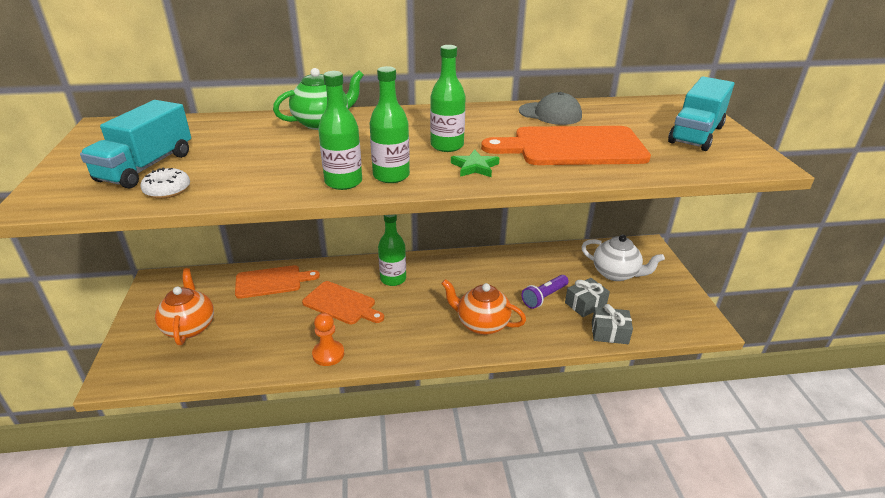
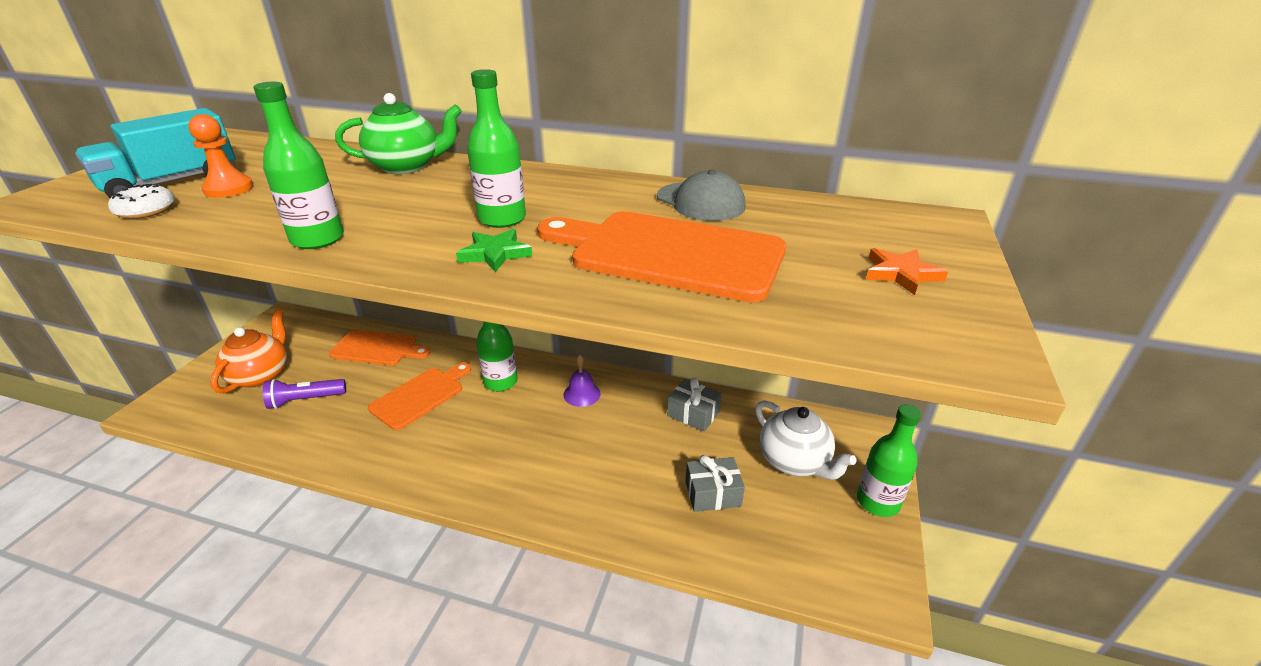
camera: 25 degrees right, 0 degrees up
orange cutting board [302,281,384,324] -> orange cutting board turned 105 degrees counterclockwise [368,363,471,430]
orange pawn [312,313,344,366] -> orange pawn moved to [188,114,253,198]
green bottle [370,66,410,183] -> green bottle moved to [857,404,921,517]
orange teapot [441,279,526,335] -> none
purple flashlight [521,275,569,309] -> purple flashlight moved to [263,379,346,409]
grey gift [592,304,633,344] -> grey gift moved to [667,378,722,432]
turquoise truck [668,77,734,151] -> orange star [866,248,948,295]
none -> purple bell [563,354,601,407]

